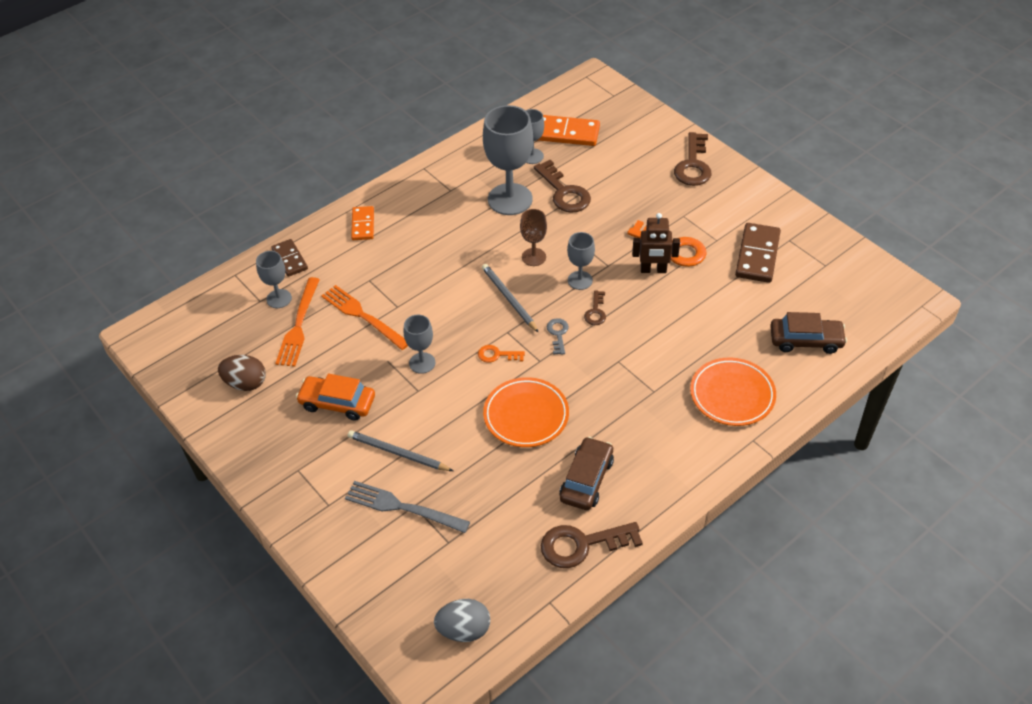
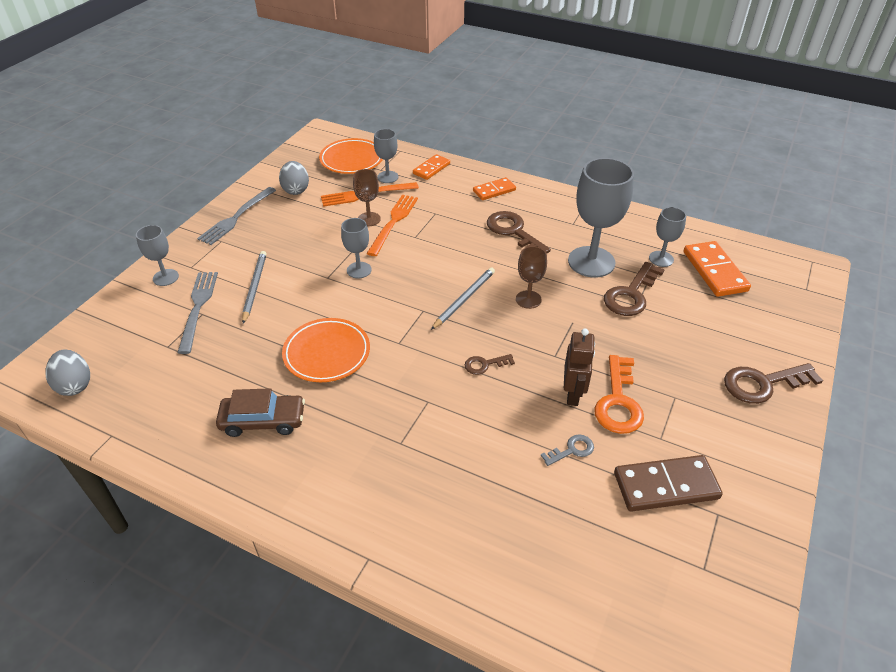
camera: 65 degrees right, 5 degrees down
brown egg [218,355,266,391] -> grey egg [279,161,309,195]
brown domino [272,239,308,277] -> orange domino [413,154,450,180]
orange car [296,374,375,421] -> none
orange key [478,345,525,363] -> none
brown key [541,522,643,568] -> brown key moved to [487,211,551,253]
grey key [547,318,569,355] -> grey key moved to [541,434,594,466]
grey goblet [567,232,595,290] -> grey goblet moved to [136,225,179,286]
brown robot [632,213,680,273] -> brown robot turned 150 degrees counterclockwise [564,329,595,406]
orange plate [690,358,776,426] -> orange plate moved to [319,138,383,174]
brown car [770,312,847,354] -> none
none -> grey fork [197,187,276,245]
none -> brown goblet [353,169,381,226]

